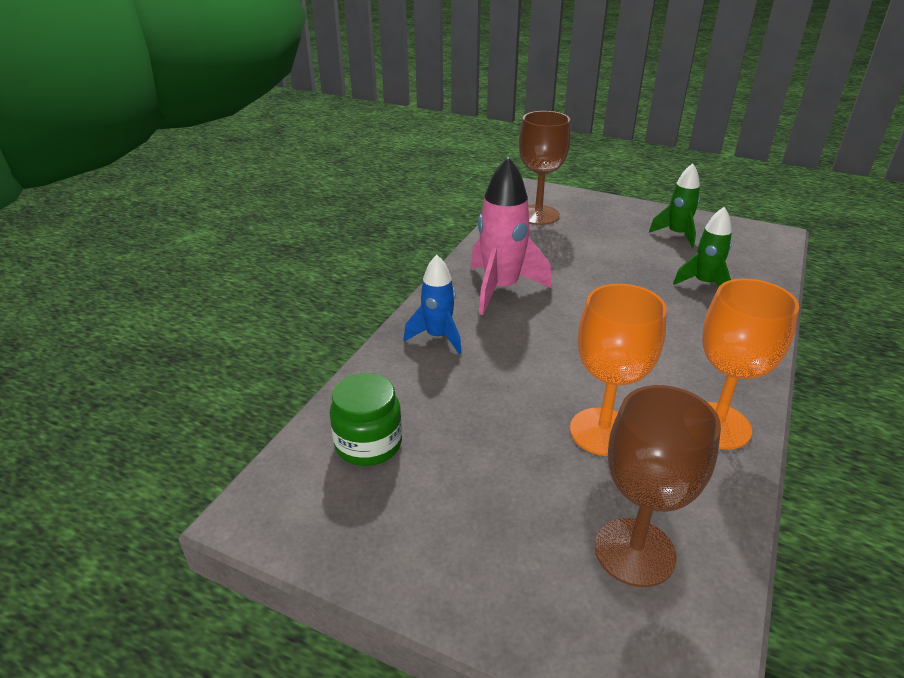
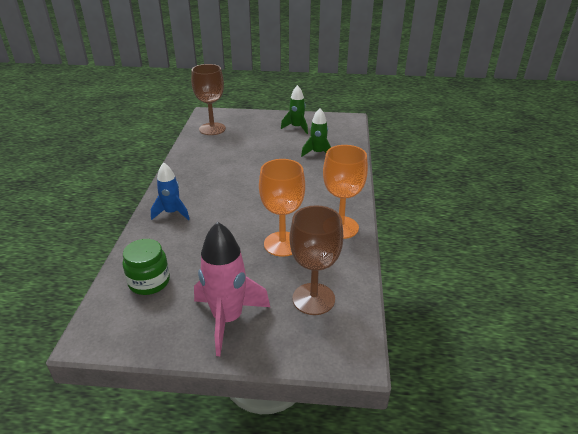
camera: 20 degrees left, 0 degrees up
pink rocket [471,157,552,315] -> pink rocket moved to [194,222,270,356]

